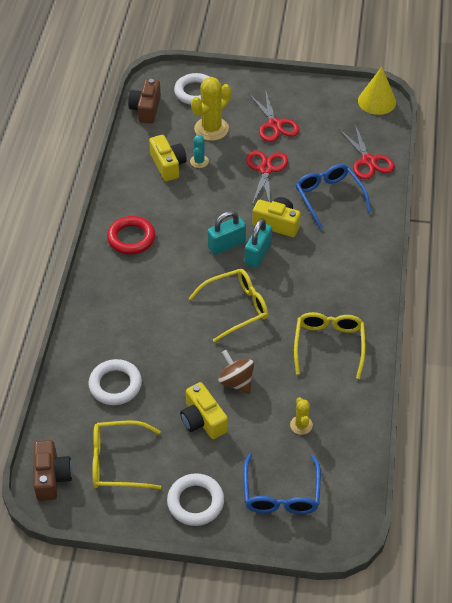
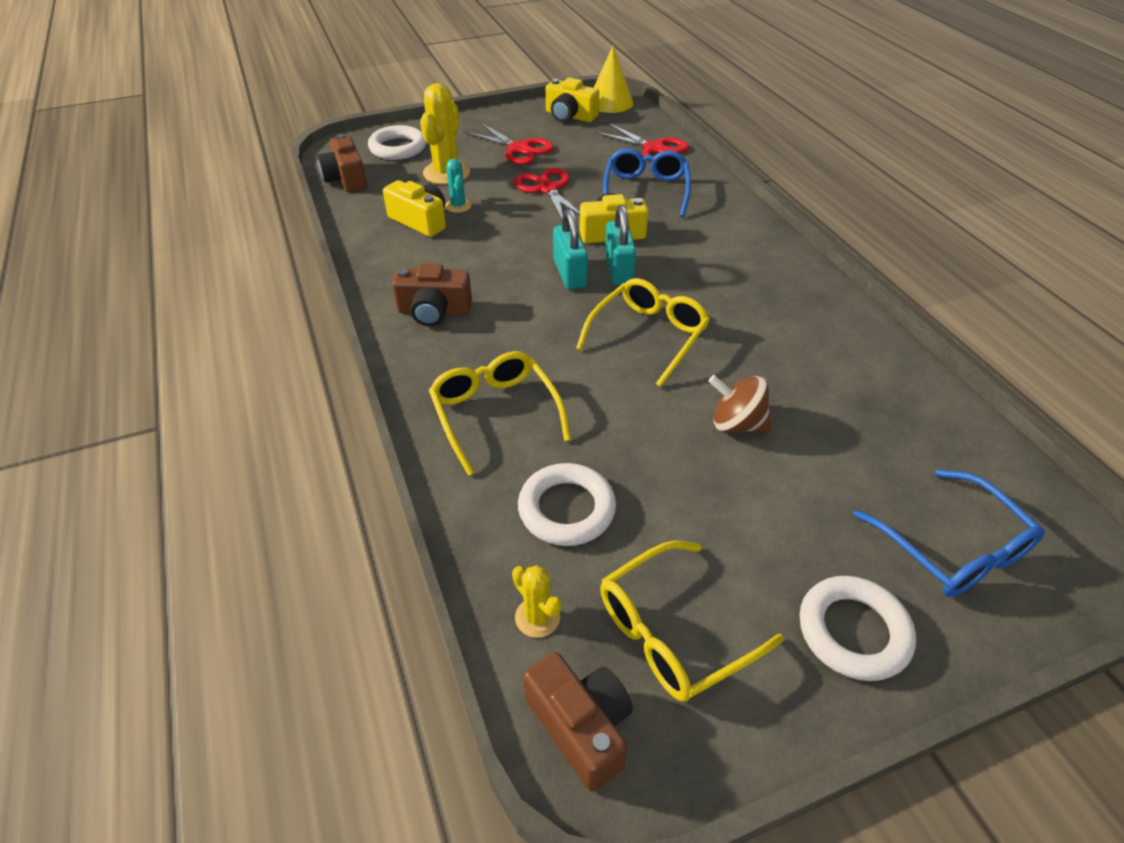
camera: 30 degrees left, 5 degrees down
red ring [107,216,155,254] -> brown camera [392,264,472,326]
yellow camera [180,382,228,439] -> yellow camera moved to [546,78,599,122]
turquoise padlock [207,211,246,255] -> turquoise padlock turned 45 degrees counterclockwise [553,209,588,290]
yellow cactus [290,397,313,435] -> yellow cactus moved to [512,565,562,638]
yellow glasses [294,312,366,379] -> yellow glasses moved to [429,351,571,476]
blue glasses [296,164,371,229] -> blue glasses turned 60 degrees clockwise [603,148,691,217]

